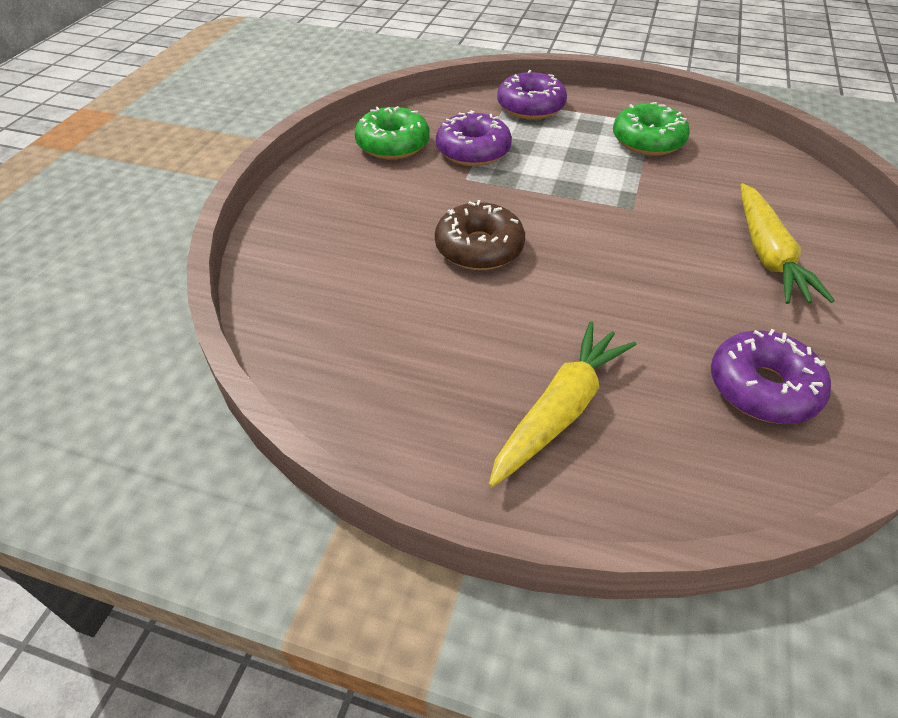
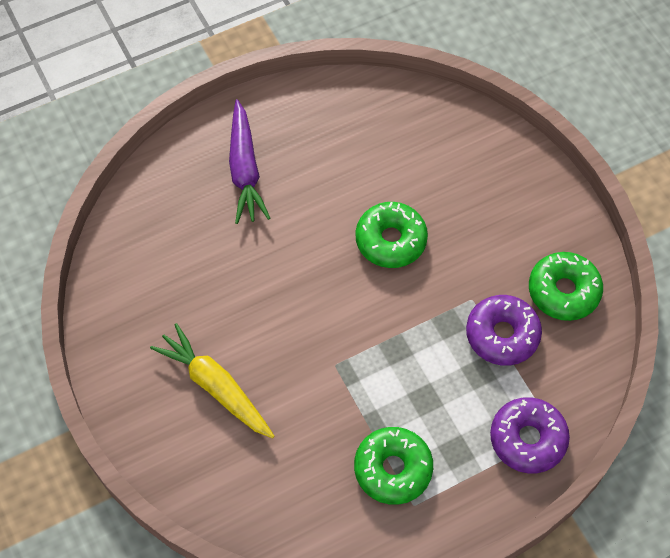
camera: 135 degrees right, 15 degrees up
brown donut [435,200,525,270] -> green donut [356,202,428,268]
yellow carrot [489,321,636,487] -> purple carrot [229,99,271,224]
purple donut [711,329,831,424] -> none

